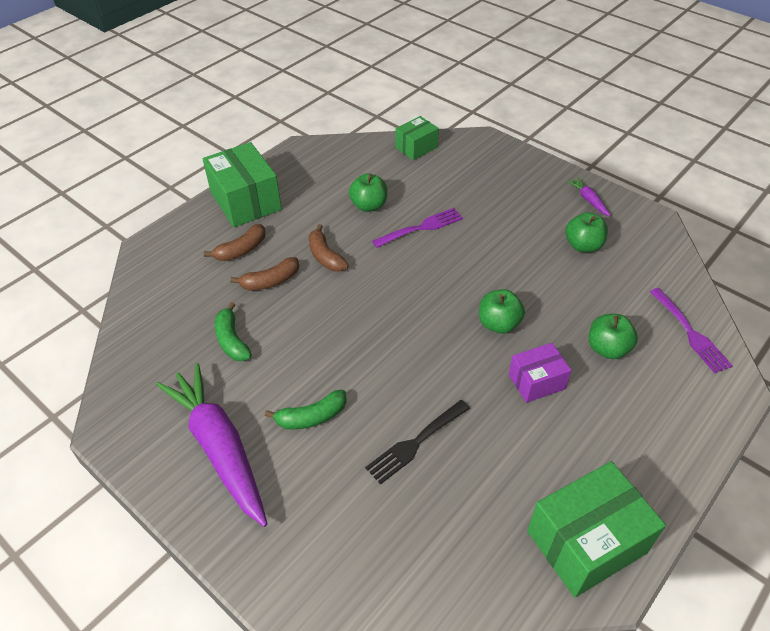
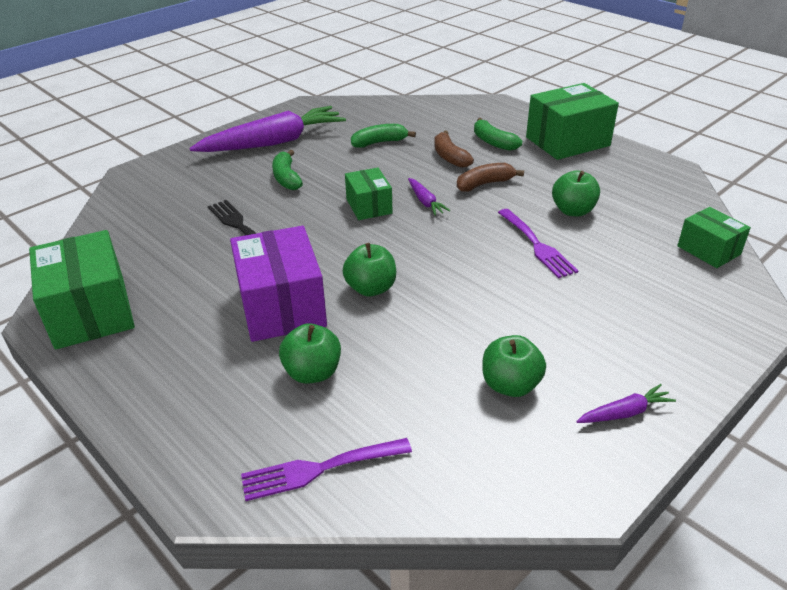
camera: 95 degrees right, 10 degrees down
brown banana [204,224,266,261] -> green banana [474,118,522,151]
purple box [509,343,572,403] -> purple box [230,226,327,342], size x1.74
none -> green box [345,168,393,220]
none -> purple carrot [408,178,451,216]

